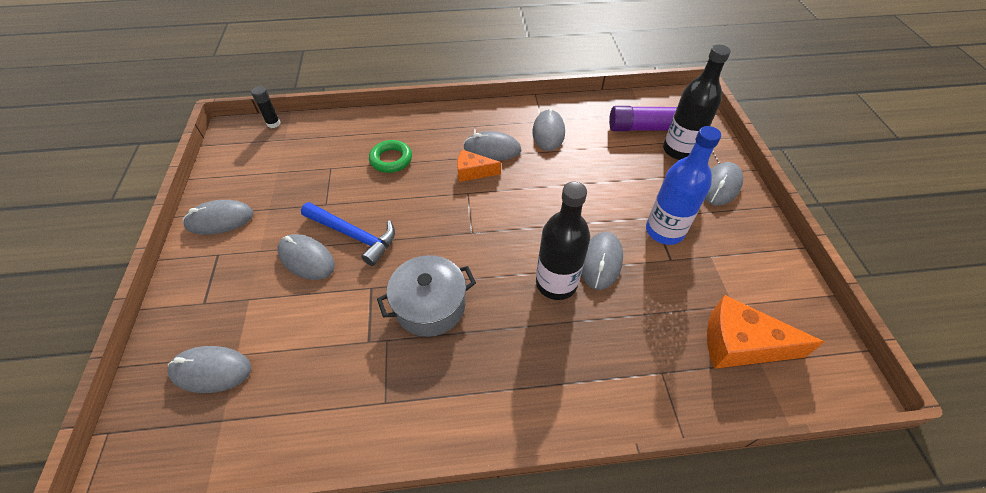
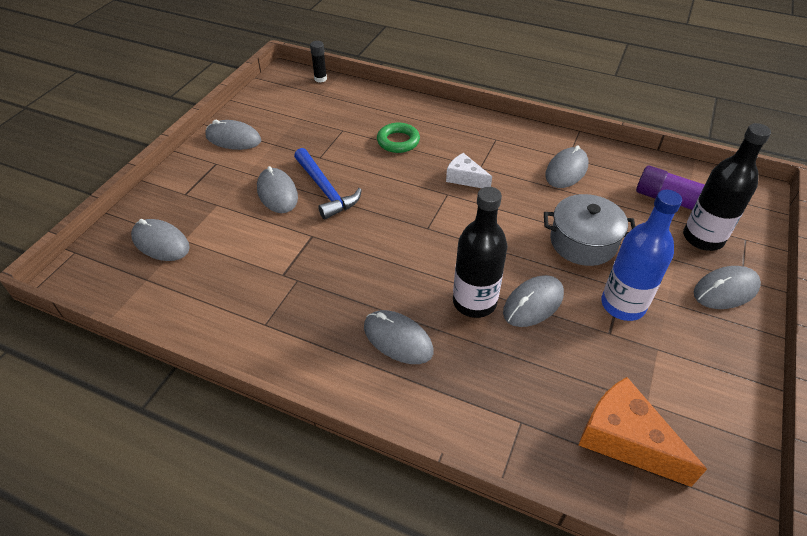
camera: 30 degrees right, 5 degrees down
grey pot [377,255,476,337] -> grey pot moved to [544,194,635,266]
orange cheese [457,150,501,182] -> white cheese [446,153,492,188]
grey mouse [463,131,522,161] -> grey mouse moved to [364,310,433,364]

